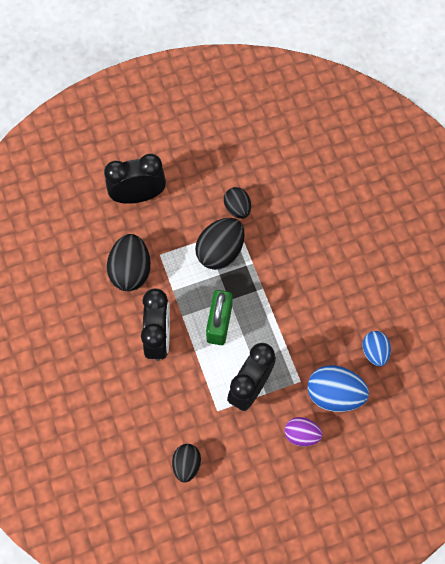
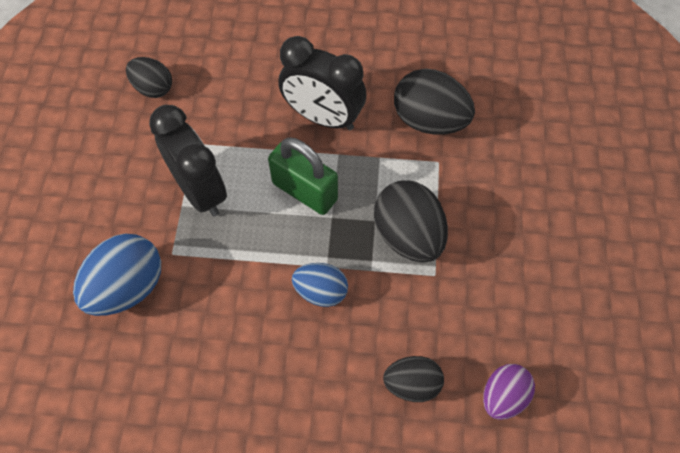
camera: 115 degrees right, 5 degrees down
black clock [104,154,166,204] -> none
black egg [224,187,251,219] -> black egg moved to [383,356,444,402]
purple egg [284,417,322,446] -> purple egg moved to [483,364,535,420]
blue egg [362,331,391,367] -> blue egg moved to [292,263,348,307]

